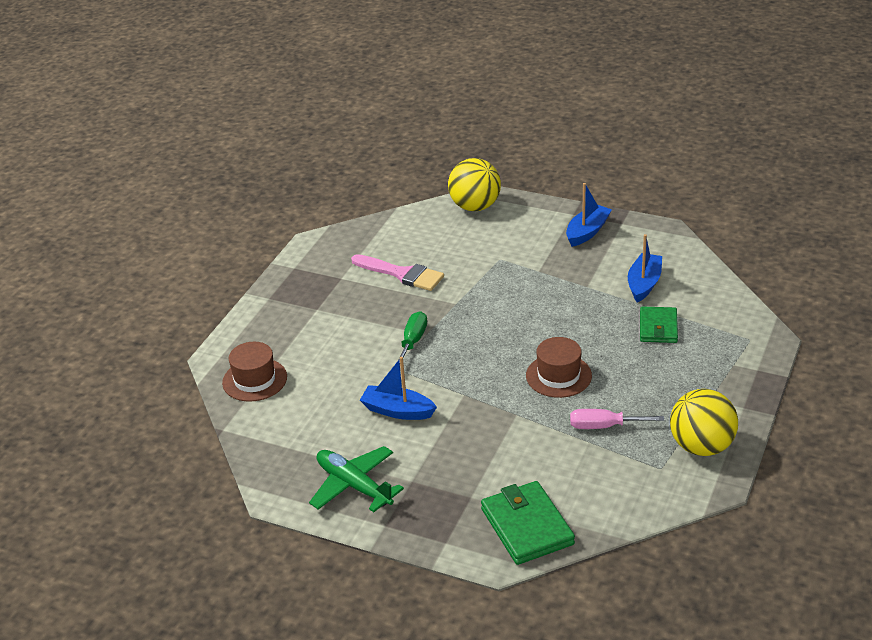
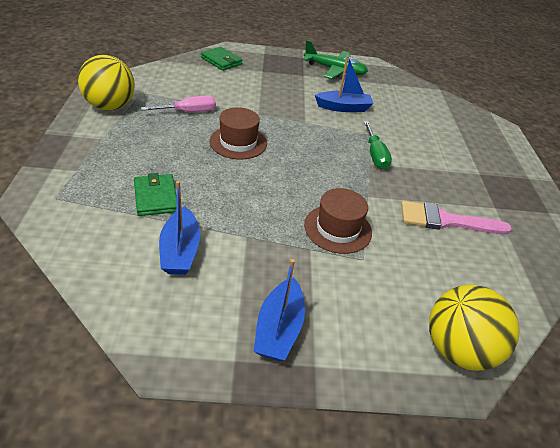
camera: 150 degrees right, 5 degrees up
brown hat [222,342,287,402] -> brown hat moved to [304,188,372,254]
green wallet [481,481,575,565] -> green wallet [201,47,243,71], size x0.66

